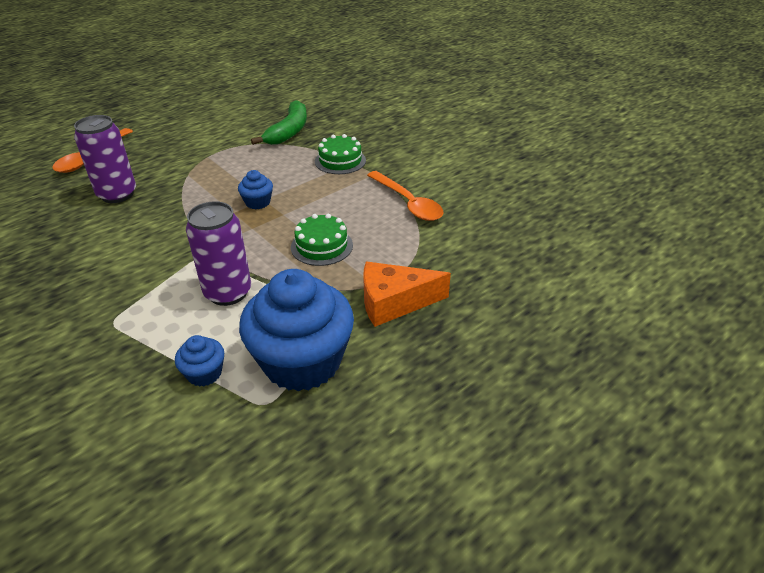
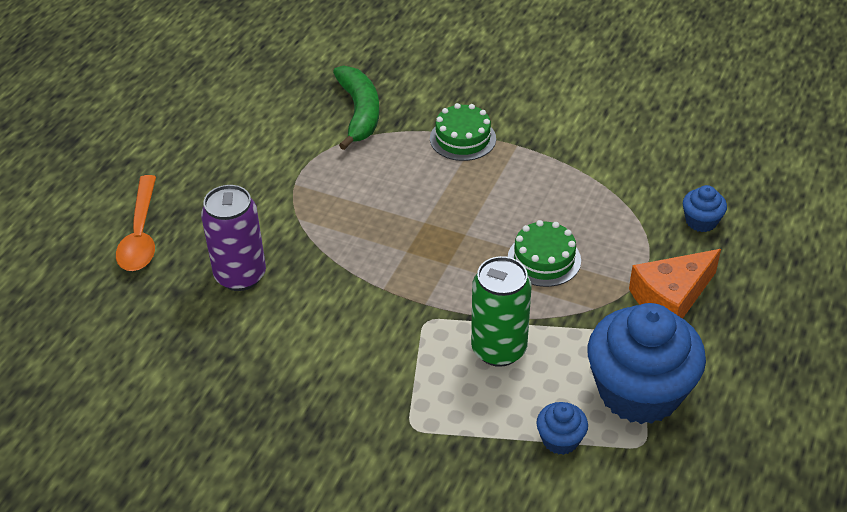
camera: 25 degrees left, 5 degrees up
purple can [186,201,251,306] -> green can [471,256,532,367]
blue cupcake [238,170,273,209] -> blue cupcake moved to [683,185,727,232]
orange spoon [367,171,444,221] -> none

